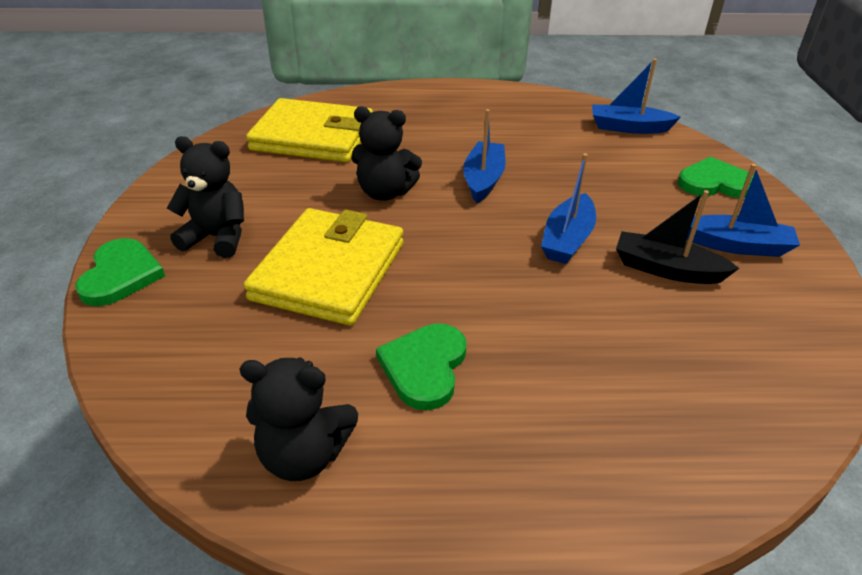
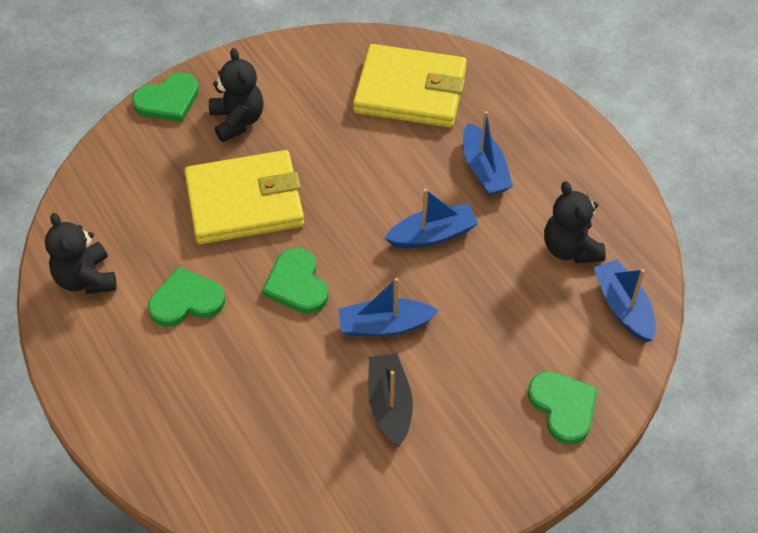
camera: 60 degrees right, 15 degrees up
yellow wallet [246,98,373,162] -> yellow wallet turned 60 degrees counterclockwise [353,44,467,128]
black teddy bear [351,106,422,201] -> black teddy bear moved to [544,181,606,263]
blue boat [687,164,800,257] -> blue boat moved to [463,111,513,195]
none -> green heart [262,248,328,314]

